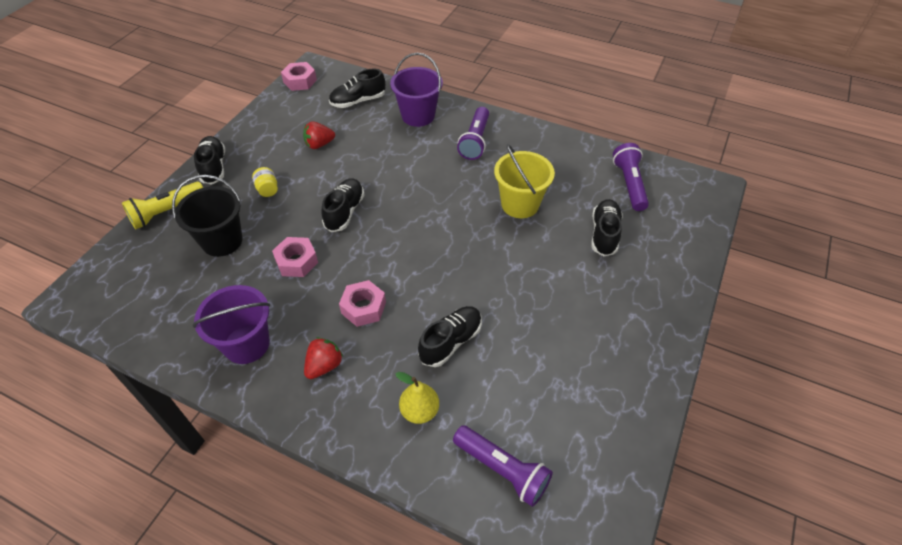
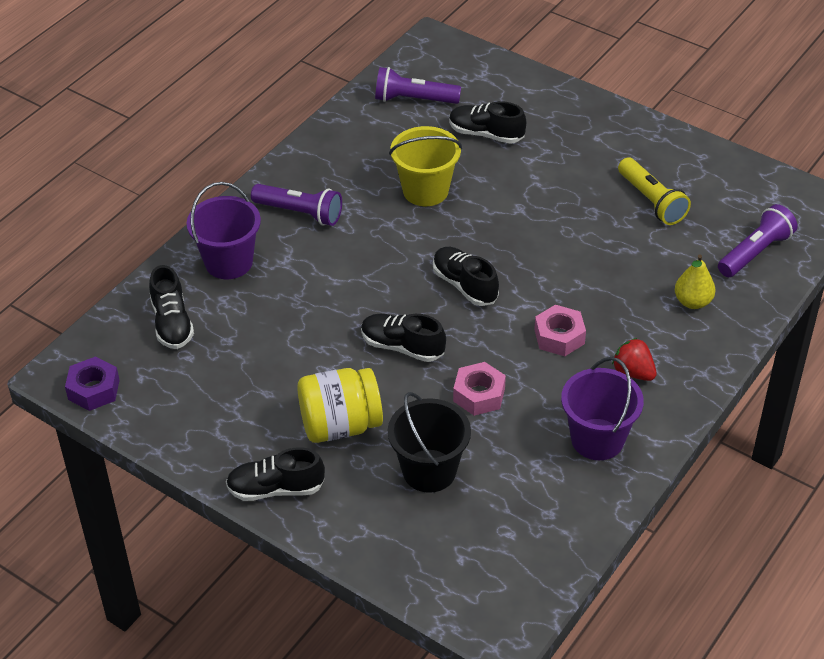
camera: 80 degrees left, 5 degrees down
yellow flashlight [122,182,203,229] -> yellow flashlight moved to [618,157,691,225]
yellow jar [252,167,278,197] -> yellow jar [298,368,383,443], size x2.20
pink nut [281,62,317,91] -> purple nut [65,356,120,411]
red strawberry [303,121,335,149] -> none
black shoe [418,306,482,367] -> black shoe moved to [433,247,499,306]

